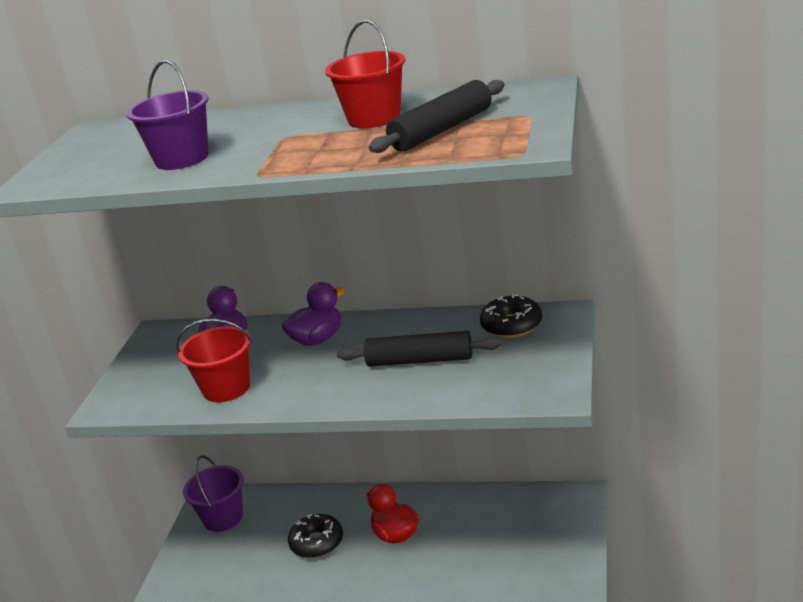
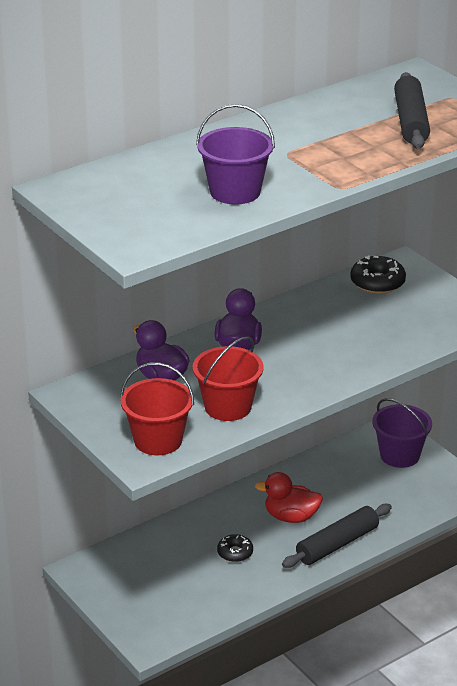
camera: 50 degrees left, 5 degrees up
purple bucket [183,455,244,532] -> purple bucket moved to [372,398,432,468]
black donut [288,514,343,558] -> black donut [217,534,253,562], size x0.65
red bucket [325,20,405,129] -> red bucket moved to [120,362,194,455]
black rolling pin [337,331,501,367] -> black rolling pin moved to [282,504,392,568]

